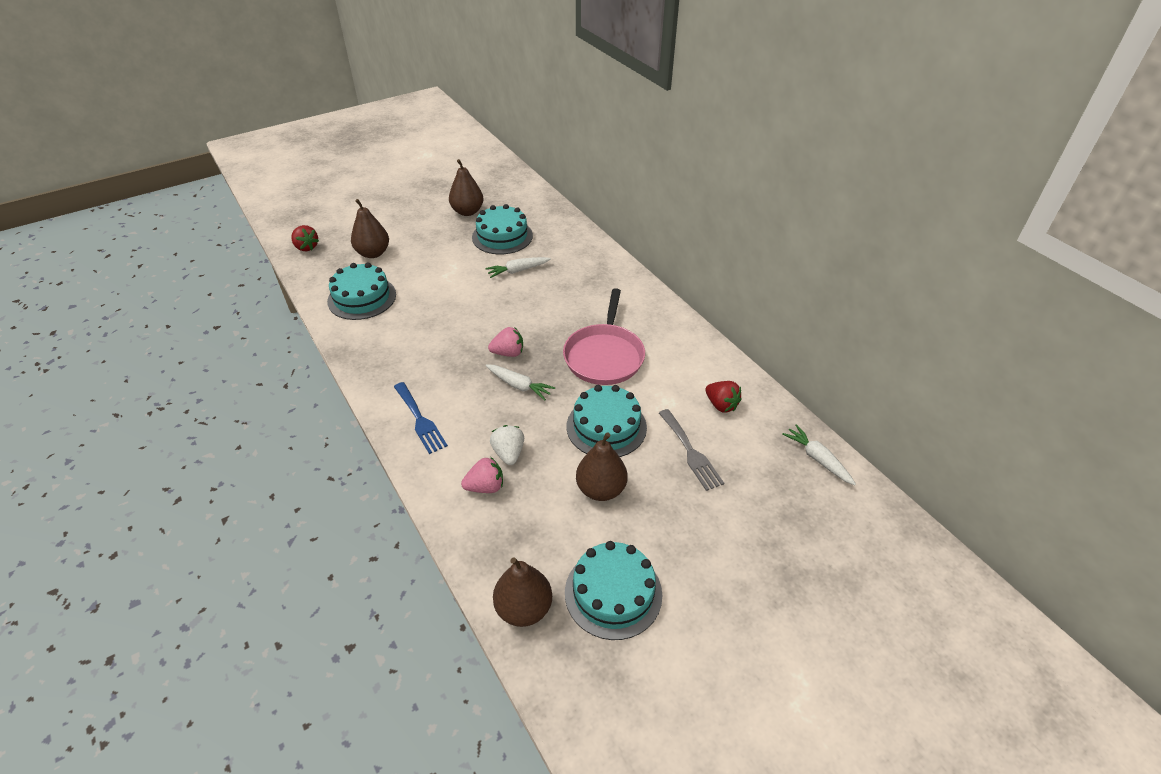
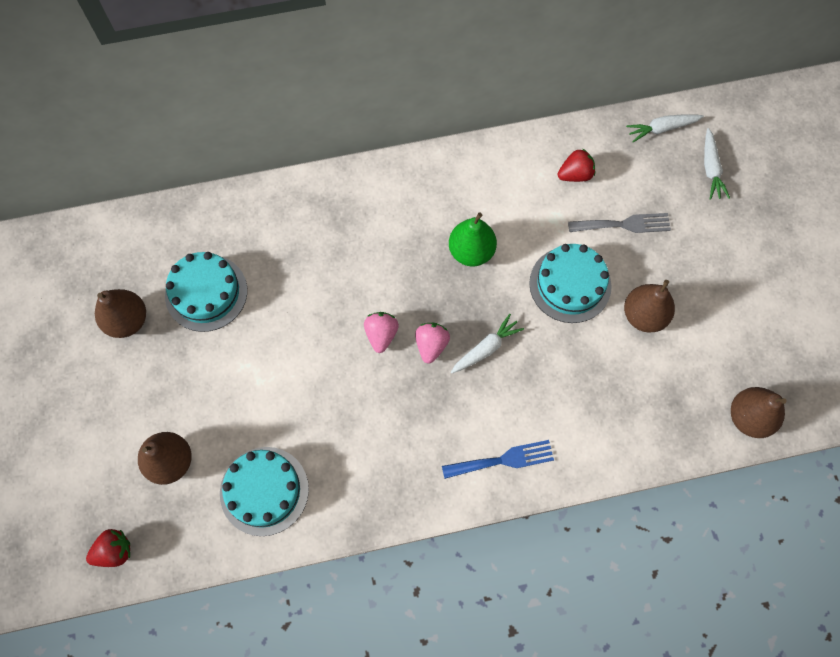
camera: 70 degrees left, 25 degrees up
pink strawberry [461,457,503,493] -> pink strawberry moved to [364,312,399,353]
white carrot [485,257,551,278] -> white carrot moved to [704,128,730,200]
white strawberry [490,425,524,465] -> none
pink pan [563,288,645,385] -> green pear [449,213,497,267]
turquoise cake [565,541,662,640] -> none

